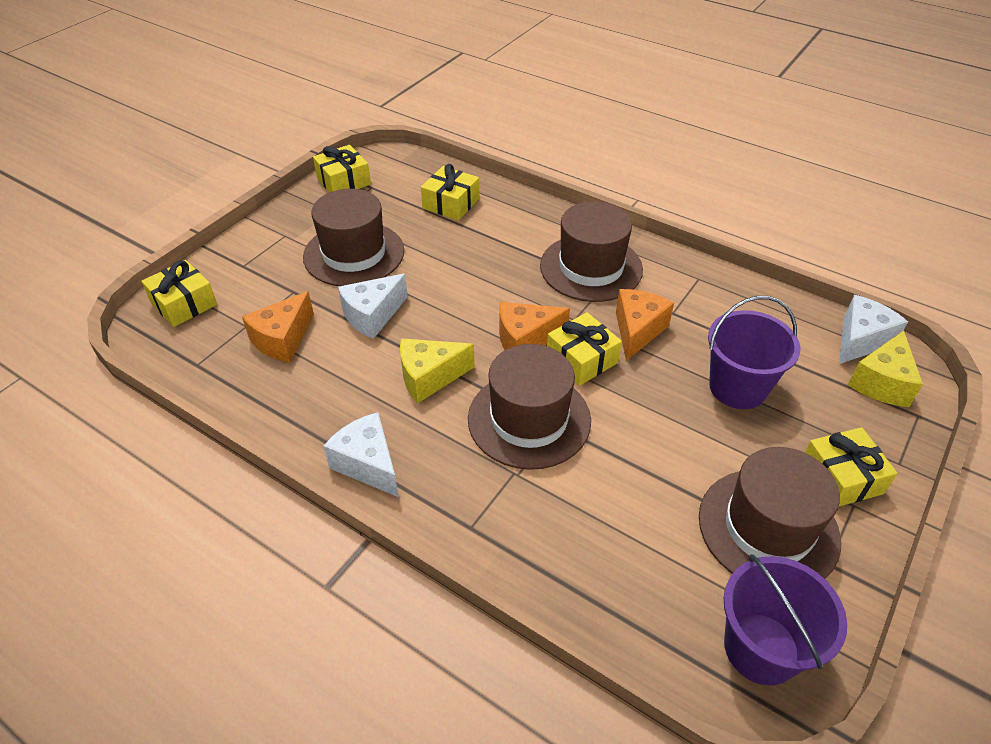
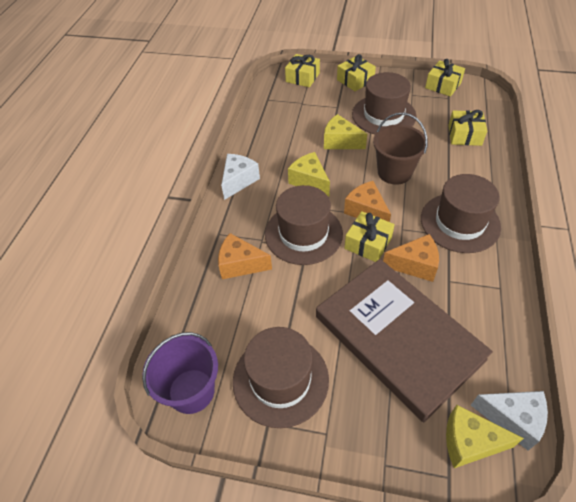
camera: 70 degrees right, 5 degrees up
orange cheese [242,291,314,363] -> orange cheese moved to [218,233,272,279]
white cheese [338,274,408,339] -> yellow cheese [324,114,367,149]
purple bucket [708,296,801,409] -> brown book [316,259,493,422]
yellow gift [805,427,898,506] -> yellow gift moved to [337,54,376,91]
none -> brown bucket [373,112,428,185]

